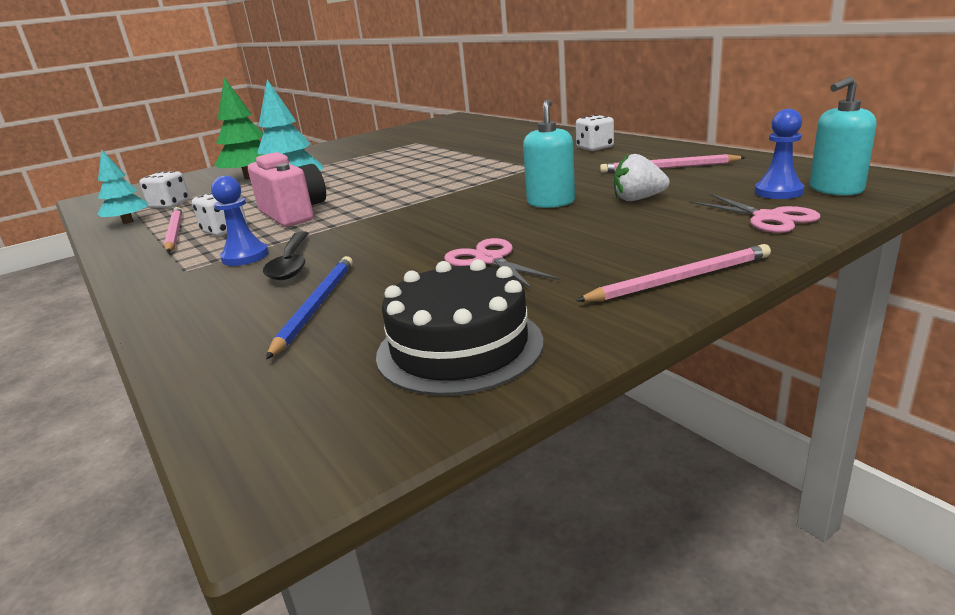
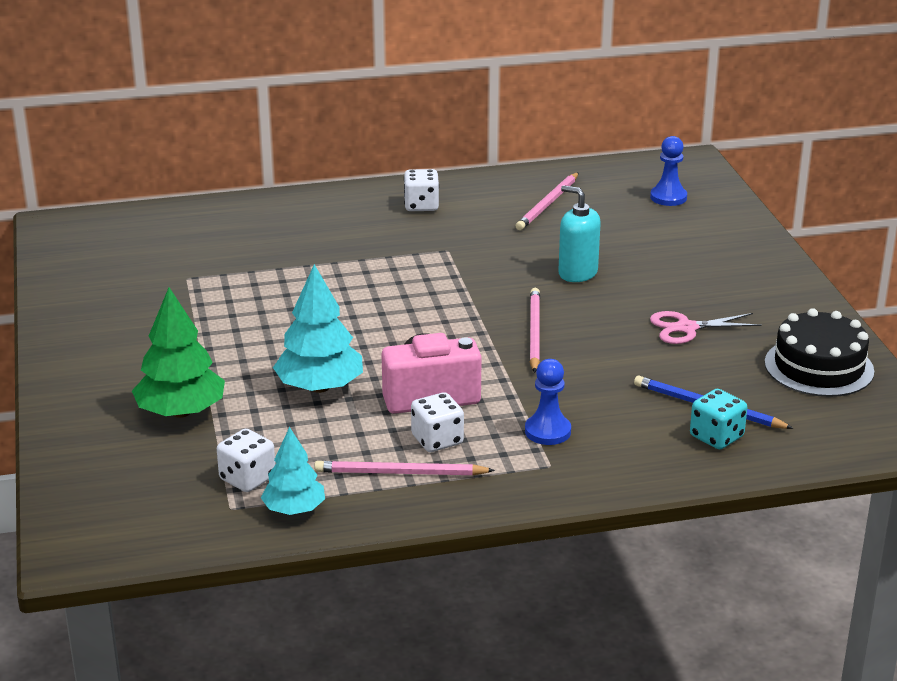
camera: 70 degrees left, 5 degrees up
black spoon [263,231,309,280] -> none
pink pencil [576,244,771,302] -> pink pencil moved to [530,288,540,373]
white strawberry [614,154,669,201] -> none
pink scissors [690,194,820,233] -> none
turquoise soap dispenser [810,77,876,196] -> none
none -> turquoise dice [690,389,747,449]

